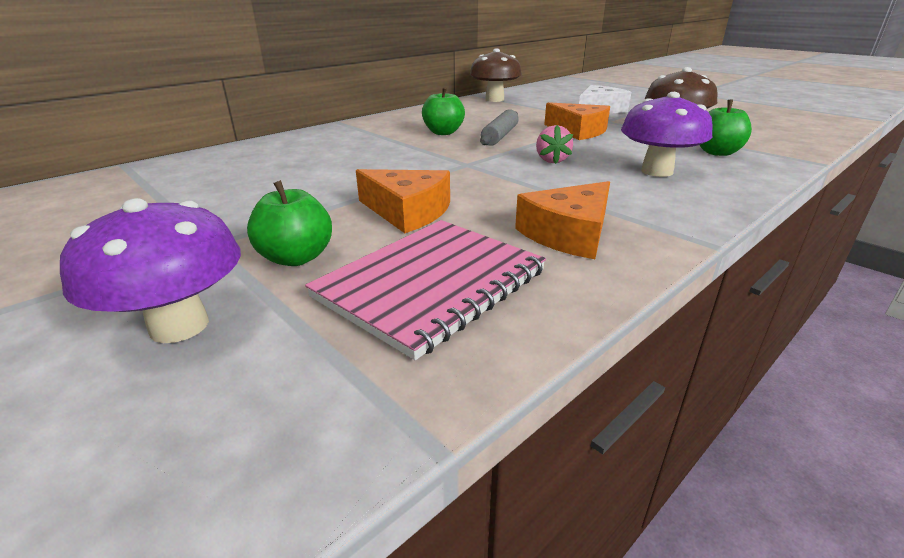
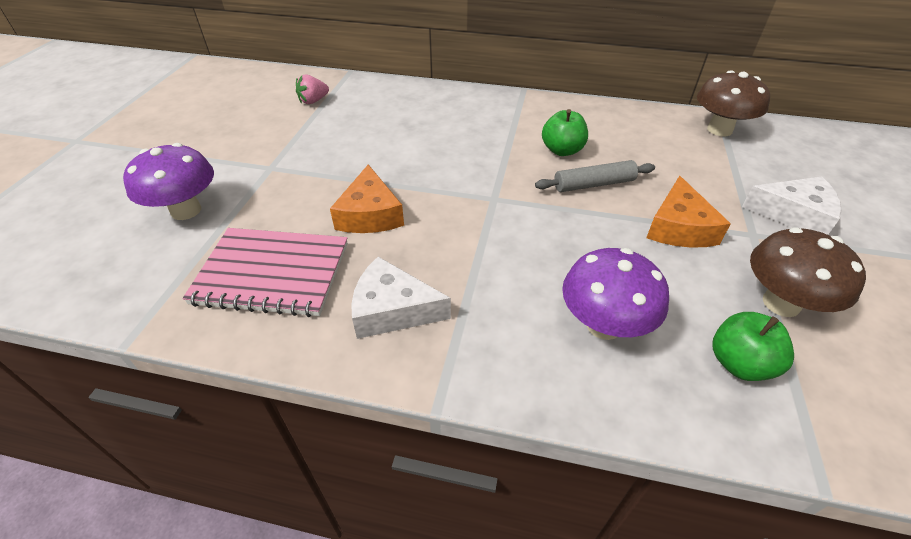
camera: 55 degrees right, 15 degrees up
green apple [247,180,332,266] -> none
orange cheese [515,181,610,259] -> white cheese [351,257,451,339]
pink strawberry [536,125,573,164] -> pink strawberry moved to [296,74,329,104]

